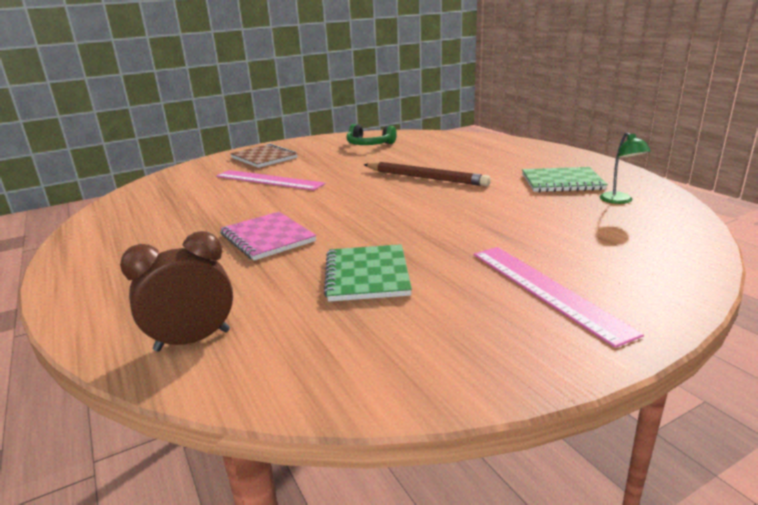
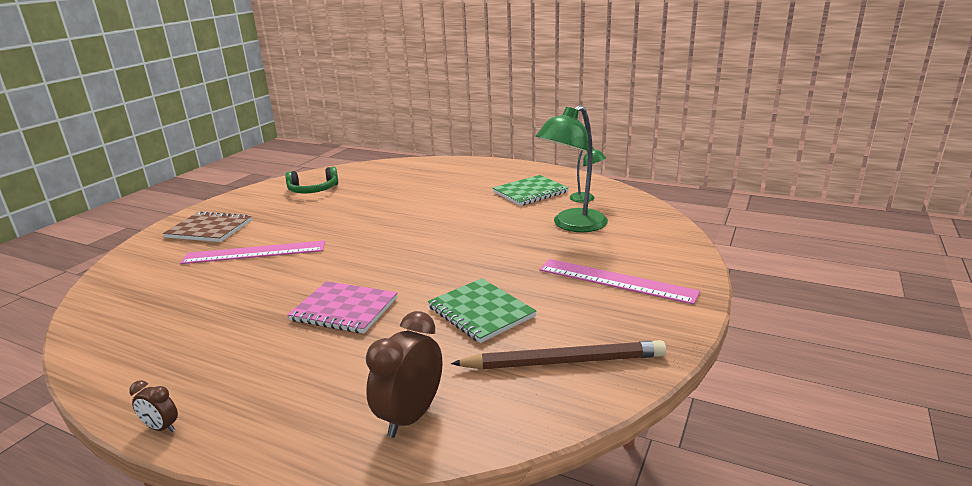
camera: 35 degrees left, 0 degrees up
brown pencil [364,162,491,186] -> brown pencil moved to [451,340,666,369]
none -> brown clock [129,380,178,432]
none -> green lamp [536,105,608,232]

